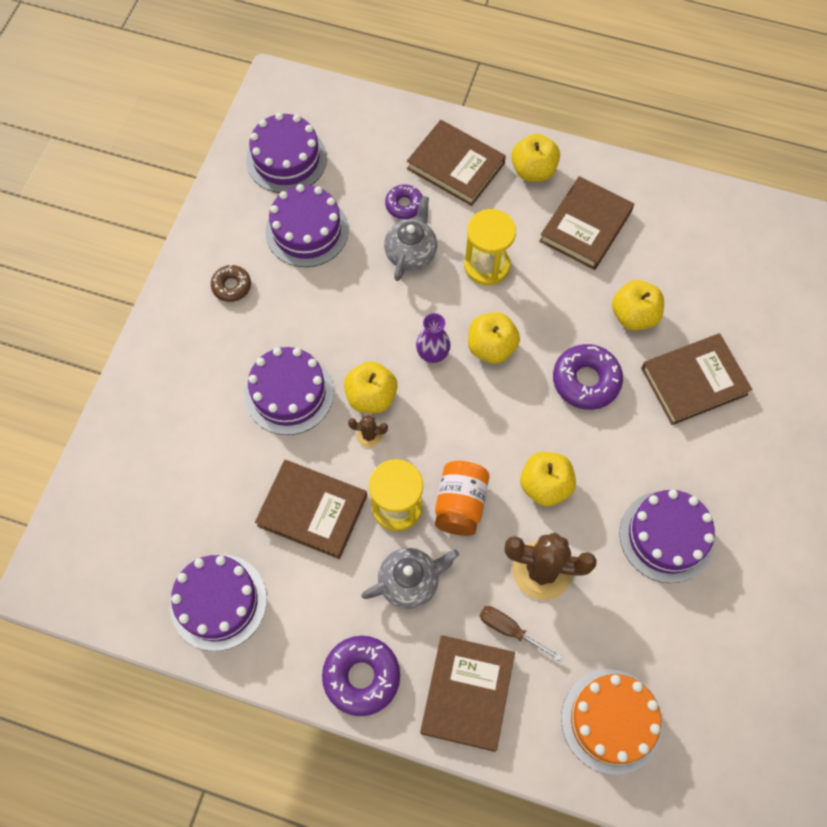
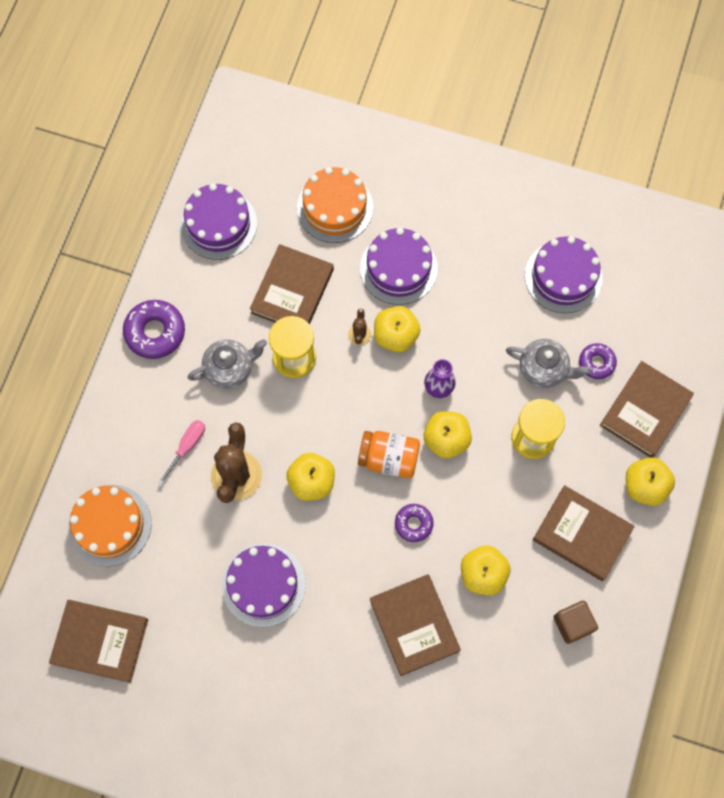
camera: 90 degrees right, 5 degrees up
brown donut [211,265,251,302] -> none
purple cake [246,113,327,193] -> none
grey teapot [361,548,459,609] -> grey teapot turned 90 degrees counterclockwise [187,339,267,389]
brown book [420,635,515,752] -> brown book moved to [49,600,148,683]
orange jar [435,461,489,536] -> orange jar moved to [358,431,420,478]
brown screwdriver [479,606,562,661] -> pink screwdriver [158,420,205,485]
purple donut [553,344,623,410] -> purple donut [395,504,434,542], size x0.60
none -> orange cake [297,167,373,243]
none -> brown cube [554,601,598,644]

